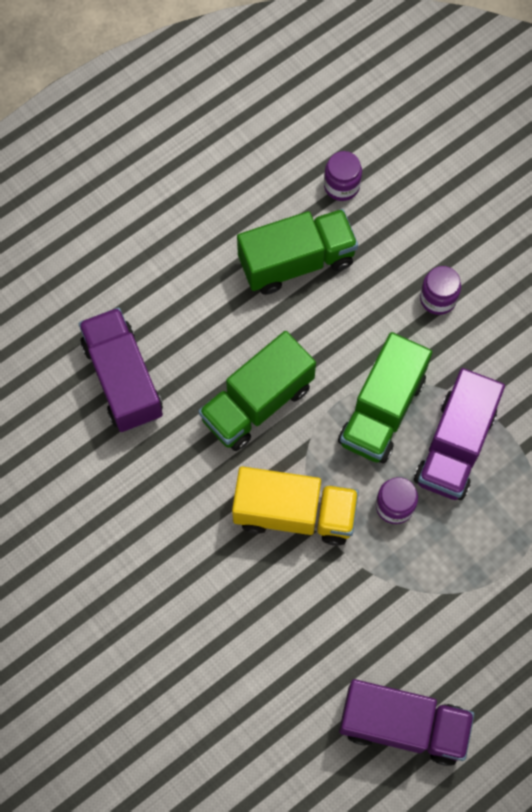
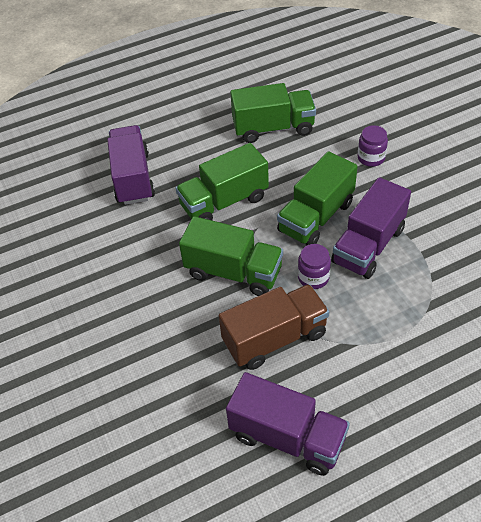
camera: 15 degrees right, 20 degrees down
yellow truck [232,466,359,546] -> green truck [179,216,283,296]
purple jar [324,151,362,201] -> none
none -> brown truck [219,284,329,370]

